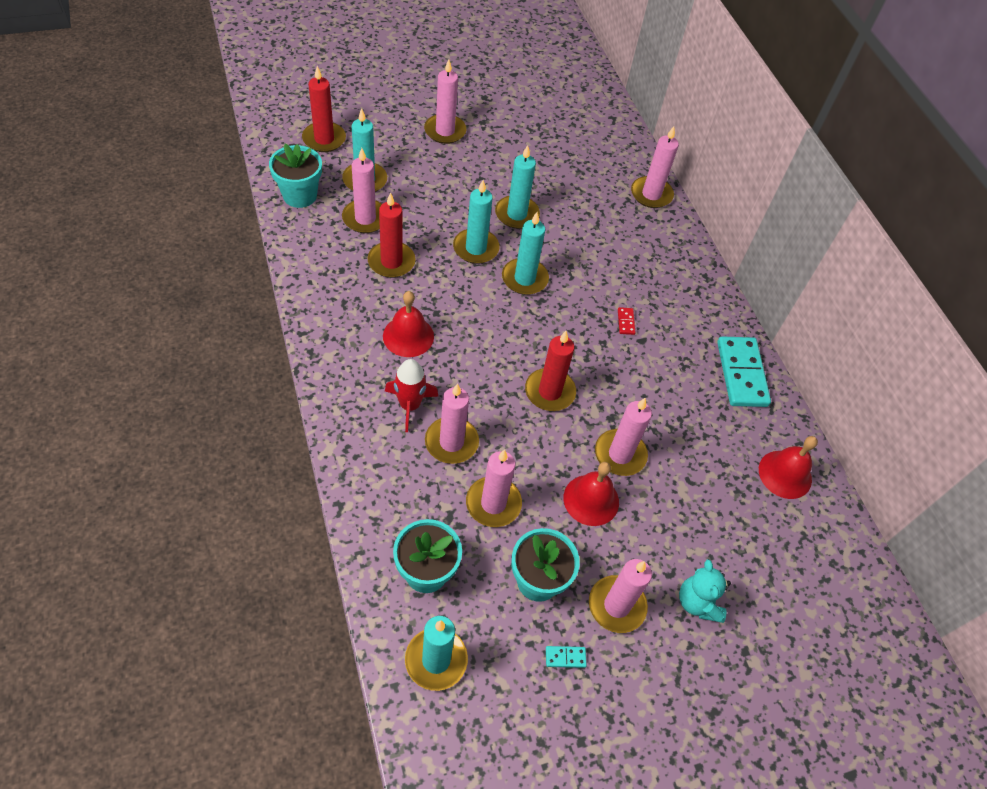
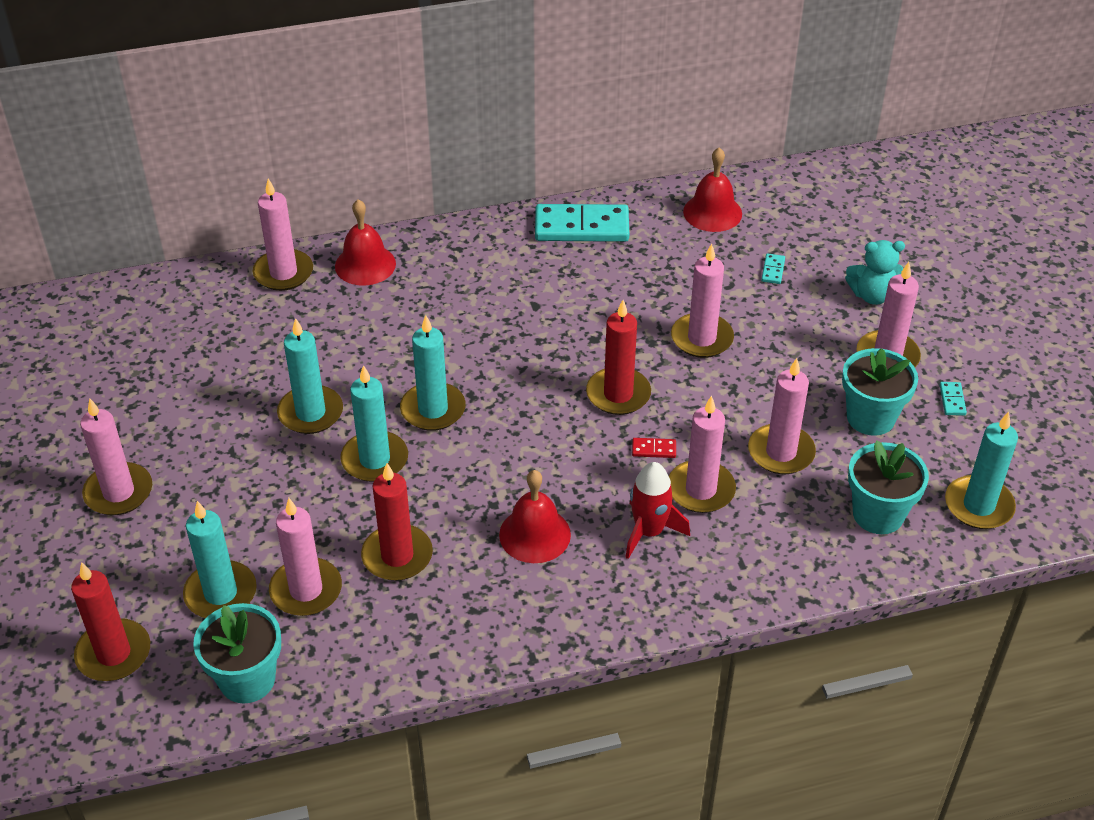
camera: 80 degrees left, 10 degrees down
red bell [564,462,619,526] -> red bell moved to [335,199,396,286]
red domino [618,307,636,335] -> red domino moved to [632,438,676,458]
none -> turquoise domino [761,253,785,284]

